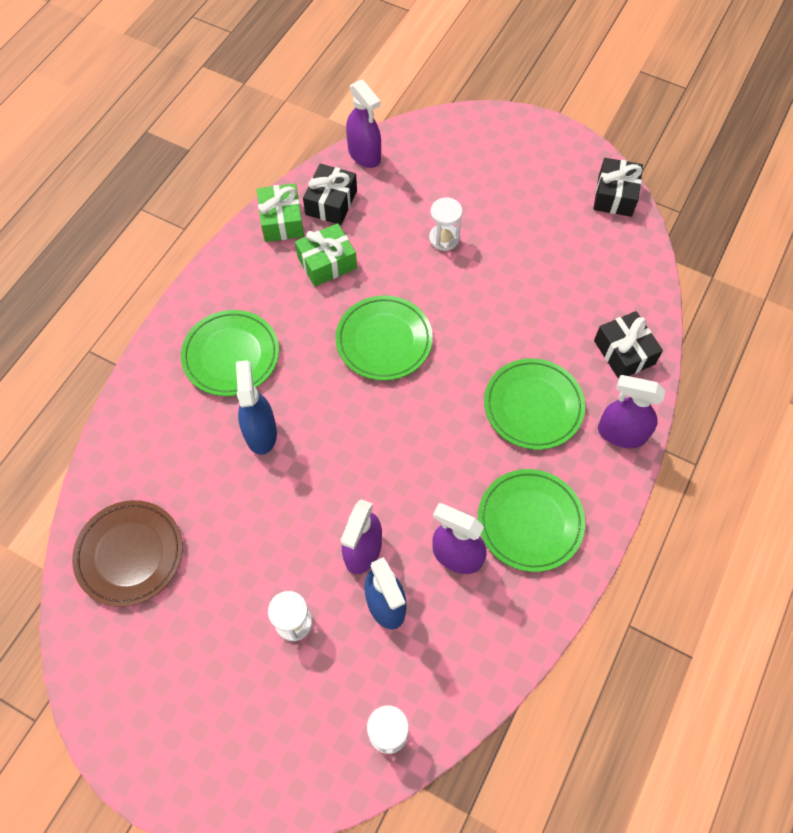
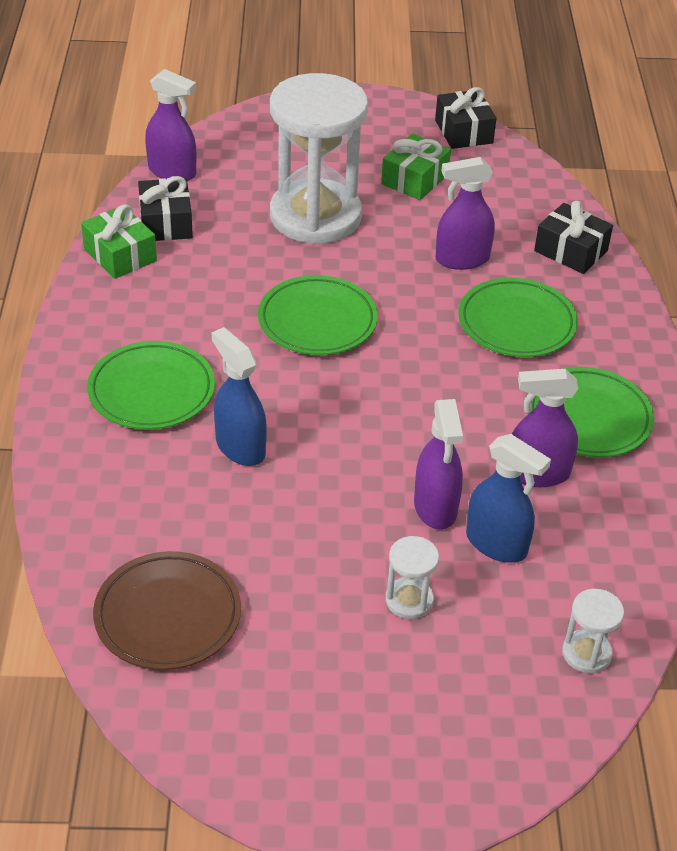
camera: 30 degrees left, 20 degrees down
green gift [295,223,357,286] -> green gift moved to [381,133,451,200]
white hourglass [429,197,463,251] -> white hourglass [270,73,368,244], size x2.49
purple spray bottle [598,375,665,448] -> purple spray bottle moved to [436,157,495,270]

